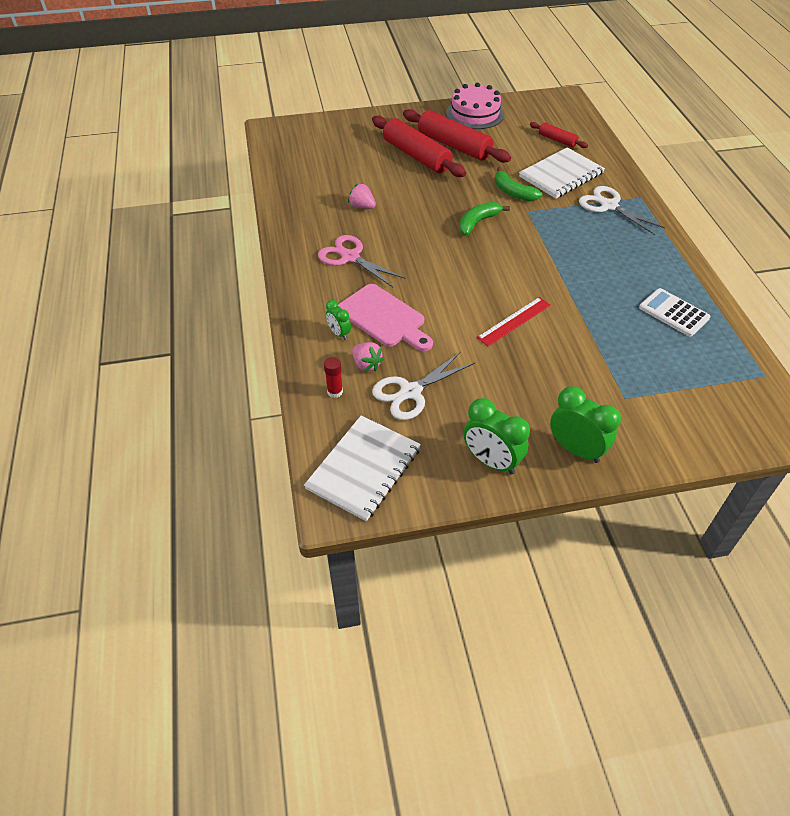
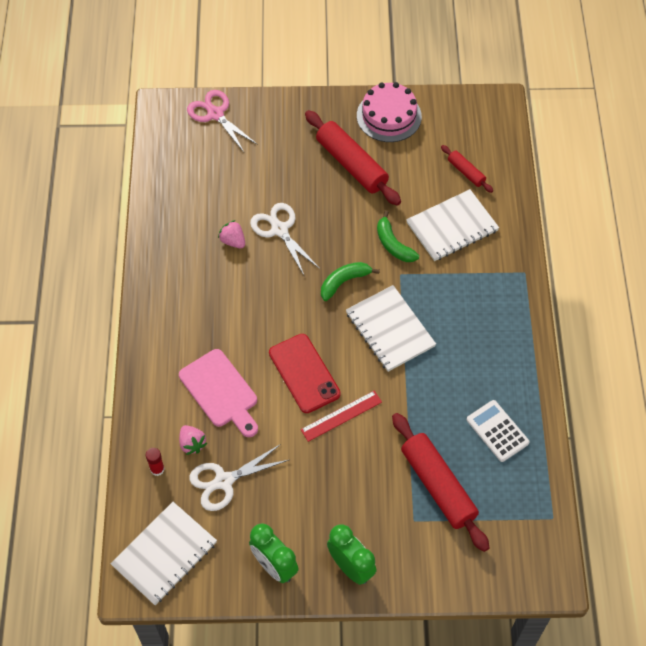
camera: 10 degrees right, 10 degrees up
pink scissors [318,235,406,287] -> pink scissors moved to [187,90,258,152]
green clock [326,300,351,340] -> none
red rolling pin [372,116,466,177] -> red rolling pin moved to [392,413,490,552]
white scissors [579,186,665,235] -> white scissors moved to [250,203,320,277]
none -> red phone [269,334,341,413]
none -> white notebook [346,285,436,372]

